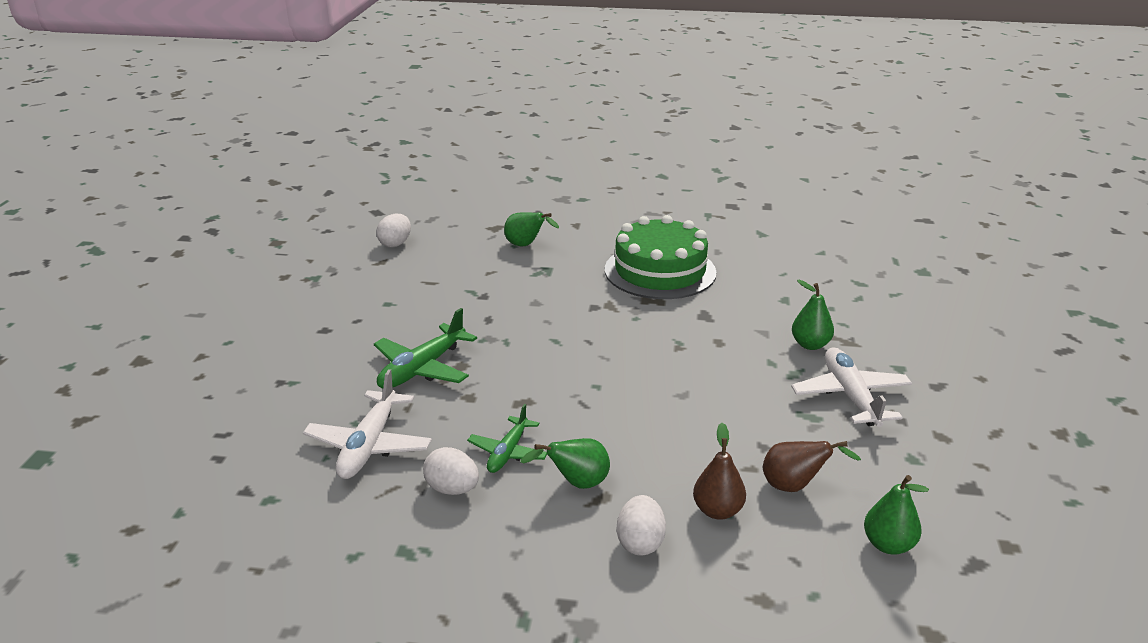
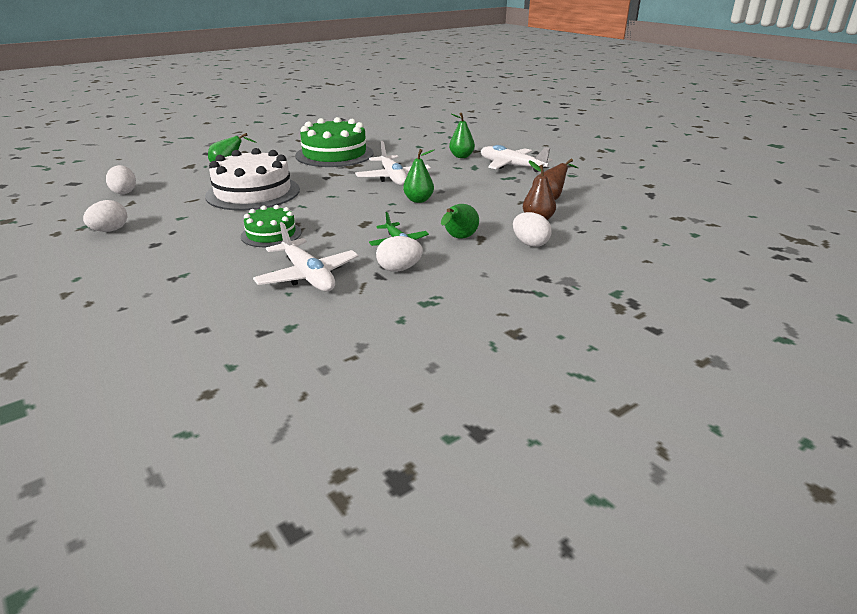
camera: 45 degrees left, 0 degrees up
green plane [374,308,477,389] -> green cake [241,205,302,247]
green pear [864,475,929,555] -> green pear moved to [403,149,434,203]
none -> white egg [83,200,127,232]
none -> white cake [205,148,300,211]
none -> white plane [355,141,431,186]

